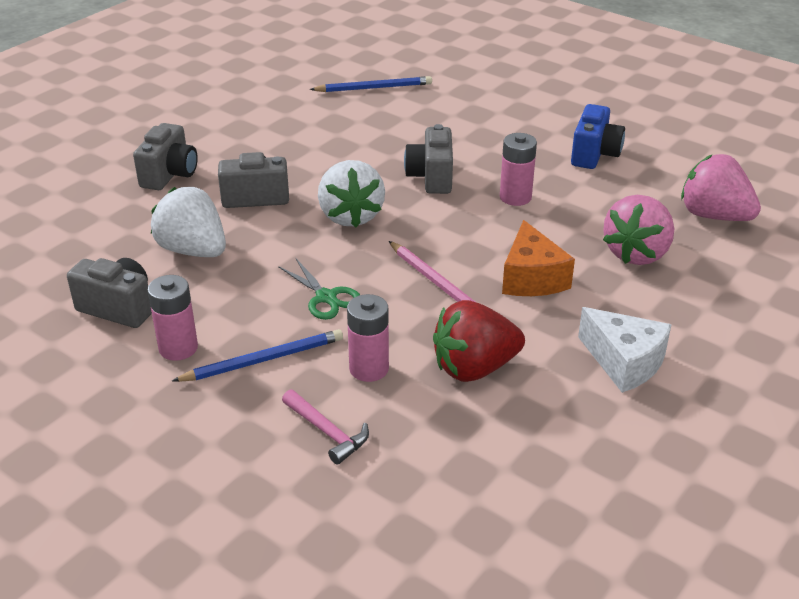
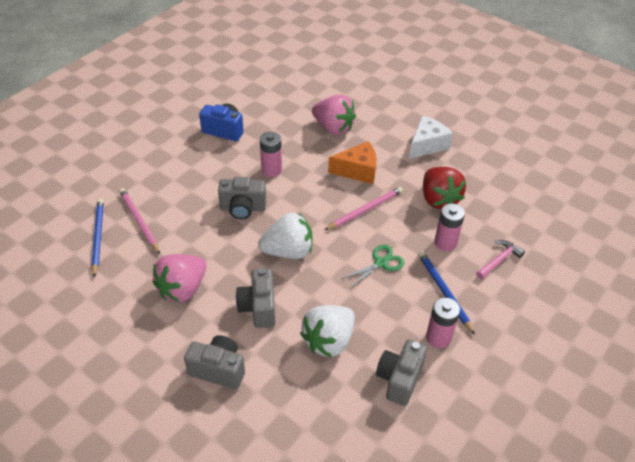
camera: 90 degrees left, 10 degrees up
pink strawberry [681,154,761,221] -> pink strawberry moved to [153,254,207,303]
none -> pink pencil [119,188,160,254]

